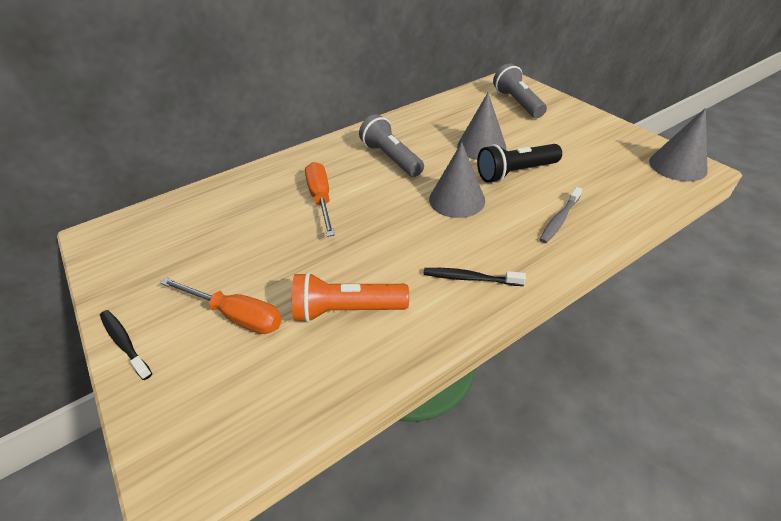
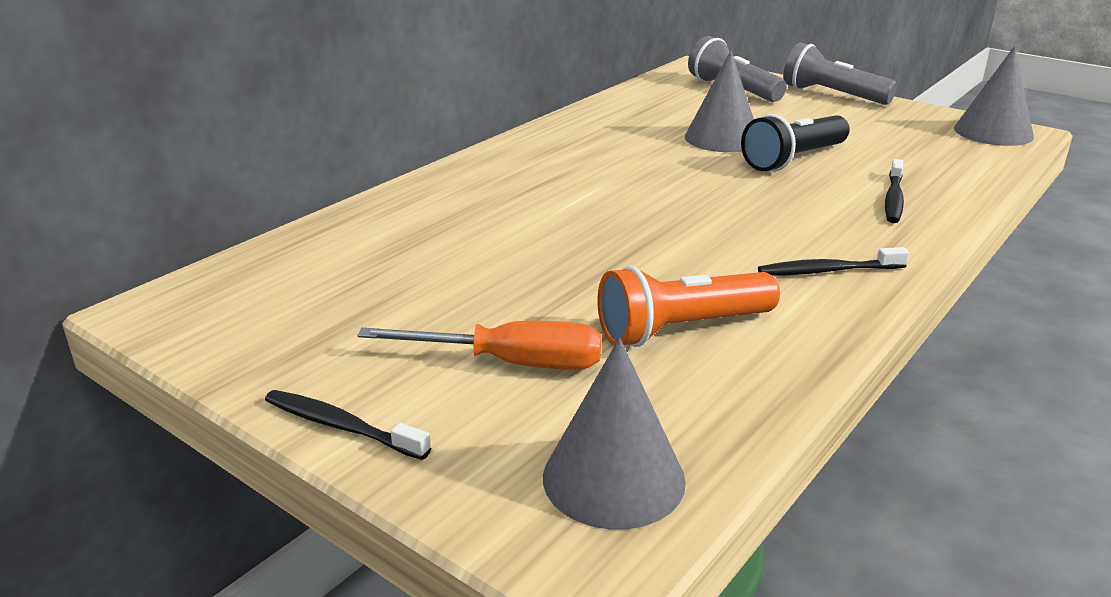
camera: 20 degrees left, 15 degrees down
orange screwdriver [305,162,335,237] -> none
grey flashlight [359,114,424,177] -> grey flashlight moved to [783,42,897,105]
grey cone [429,142,485,218] -> grey cone moved to [543,338,686,530]
grey toothbrush [540,187,582,243] -> black toothbrush [885,159,904,223]

